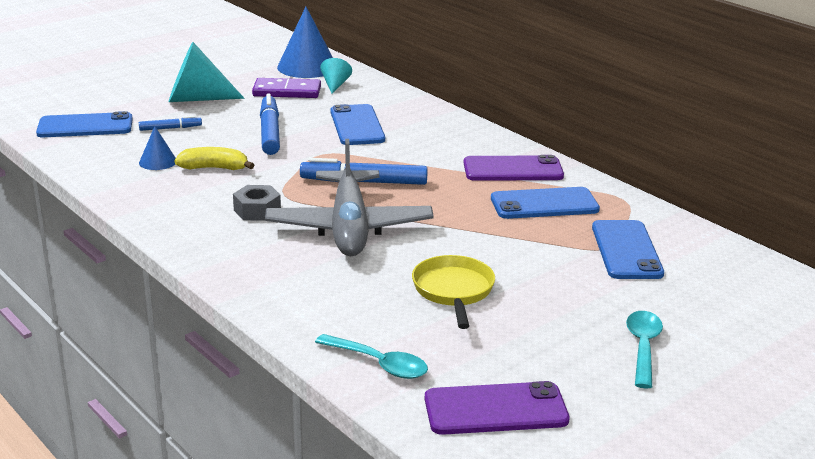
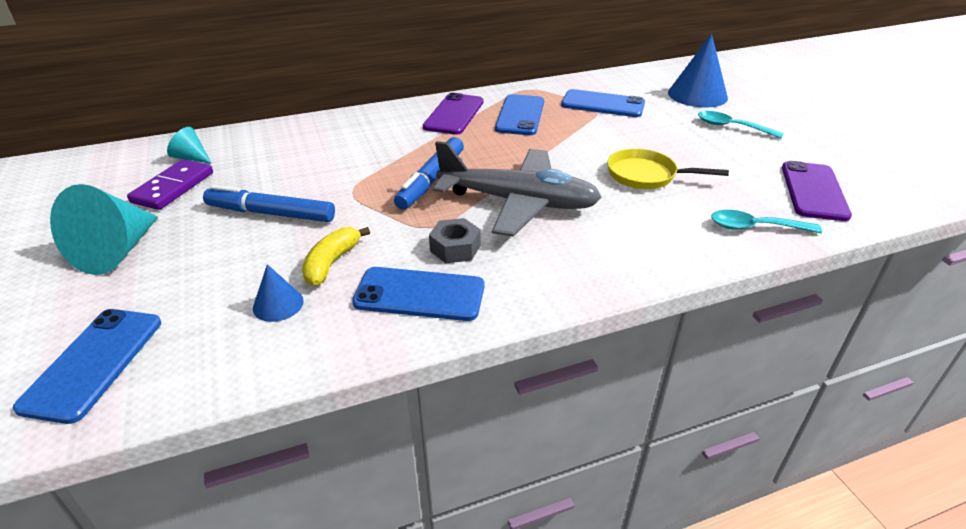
camera: 70 degrees left, 10 degrees up
blue marker [139,116,202,131] -> none
blue cone [277,7,333,78] -> blue cone moved to [668,34,728,107]
turquoise spoon [315,334,428,379] -> turquoise spoon turned 135 degrees counterclockwise [711,210,822,233]
blue phone [330,104,385,145] -> blue phone moved to [352,267,484,321]

